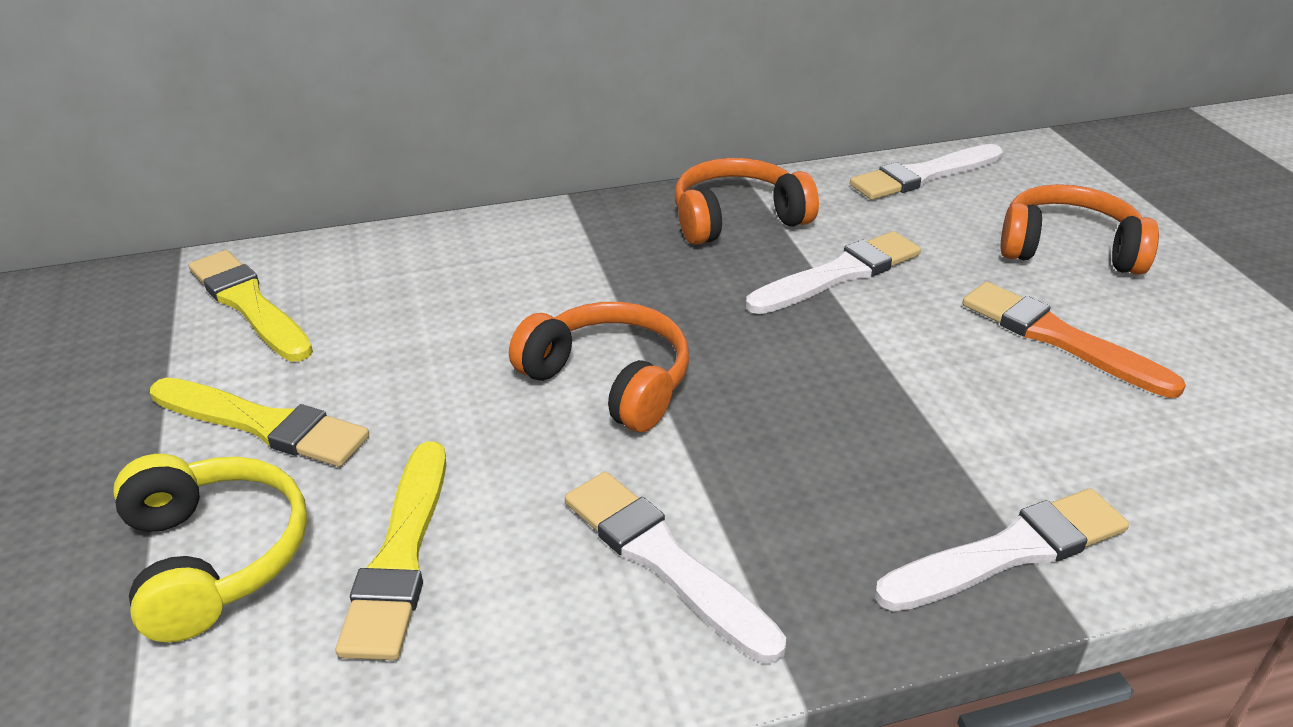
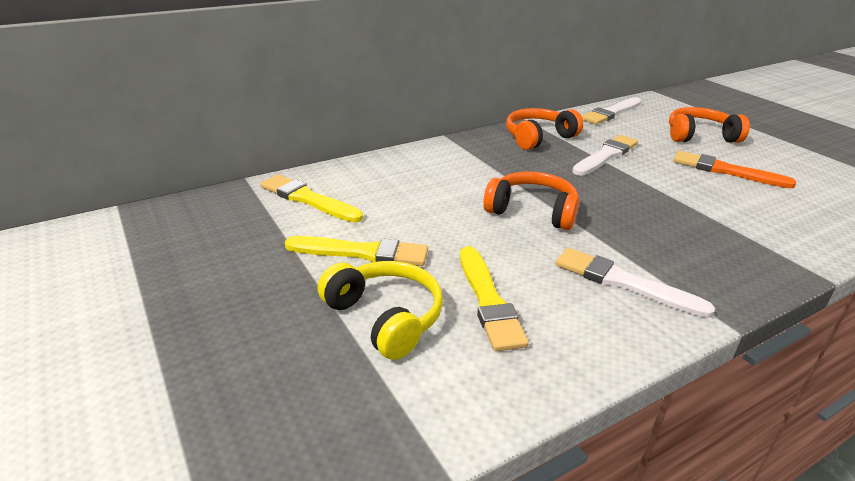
camera: 15 degrees left, 5 degrees down
white brush [875,488,1129,611] -> none

